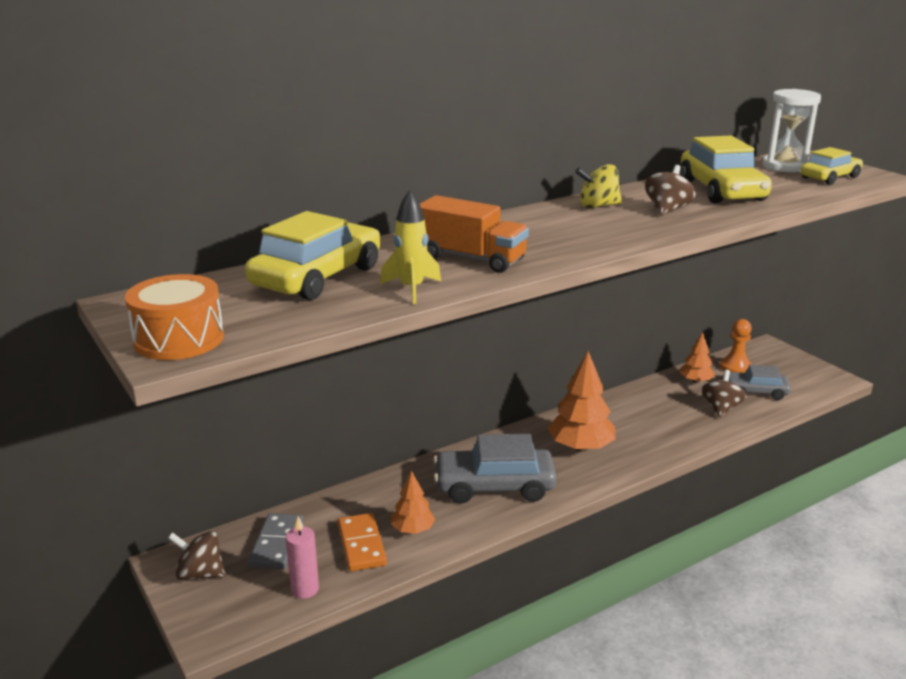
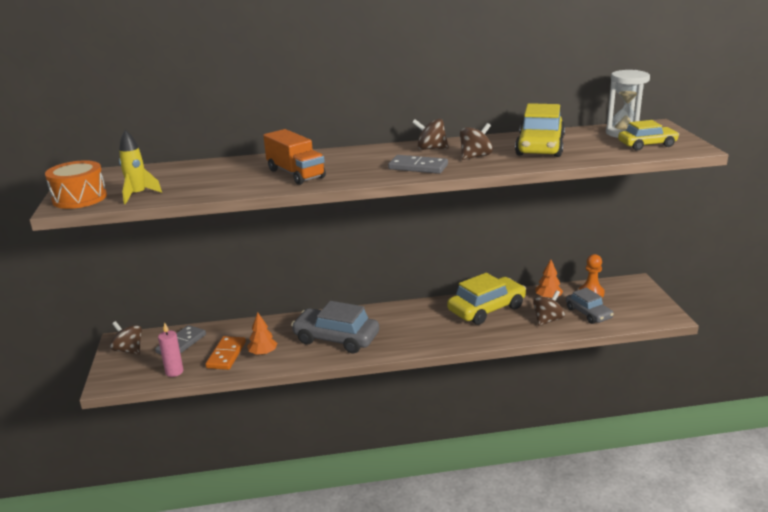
camera: 25 degrees right, 0 degrees up
yellow car [245,211,380,300] -> yellow car moved to [447,273,526,325]
yellow rocket [380,190,441,304] -> yellow rocket moved to [119,130,162,204]
orange tree [548,351,615,452] -> none
yellow spinning top [575,164,622,208] -> brown spinning top [412,119,449,150]
grey car [729,365,791,400] -> grey car turned 150 degrees counterclockwise [566,288,614,324]
none -> grey domino [388,155,448,174]

